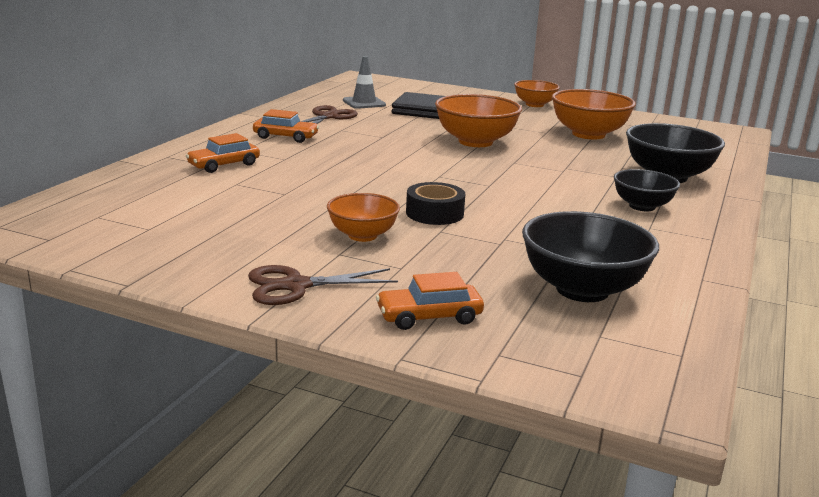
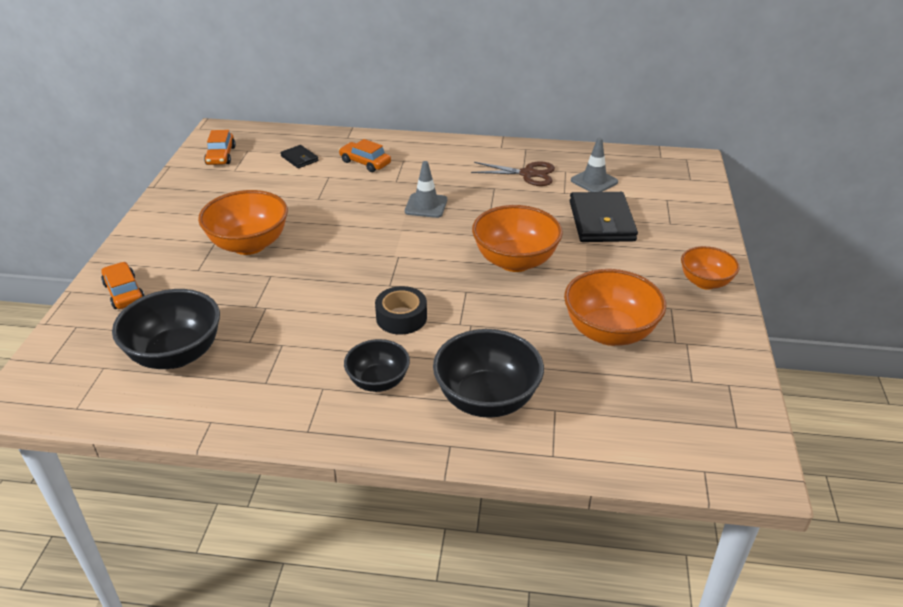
camera: 75 degrees right, 15 degrees up
brown scissors [248,265,398,305] -> none
orange car [253,109,319,143] -> orange car moved to [204,130,236,165]
orange bowl [327,193,400,242] -> orange bowl [198,190,288,255], size x1.62
black tape [406,182,465,225] -> black tape moved to [375,286,427,335]
none -> black wallet [280,145,318,168]
none -> grey traffic cone [405,161,447,218]

